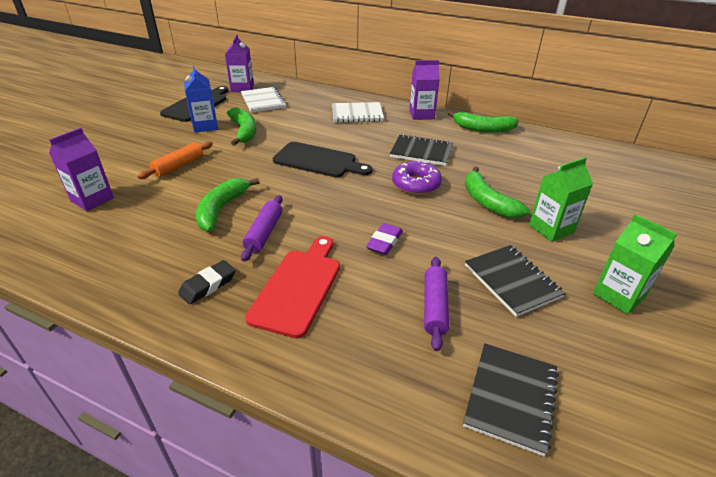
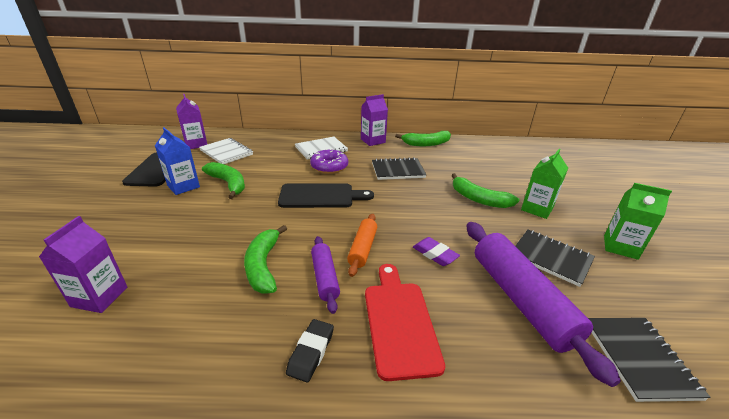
camera: 25 degrees left, 5 degrees down
orange rolling pin [137,141,213,179] -> orange rolling pin moved to [347,214,377,277]
purple eraser [366,223,403,255] -> purple eraser turned 45 degrees counterclockwise [413,237,460,266]
purple donut [392,160,442,195] -> purple donut moved to [310,148,348,174]
purple rolling pin [424,257,449,351] -> purple rolling pin [467,222,621,387], size x1.88

